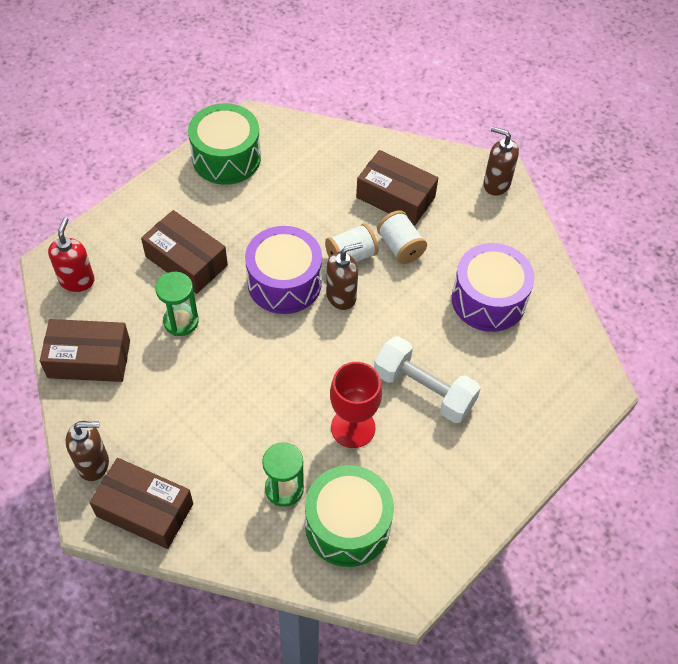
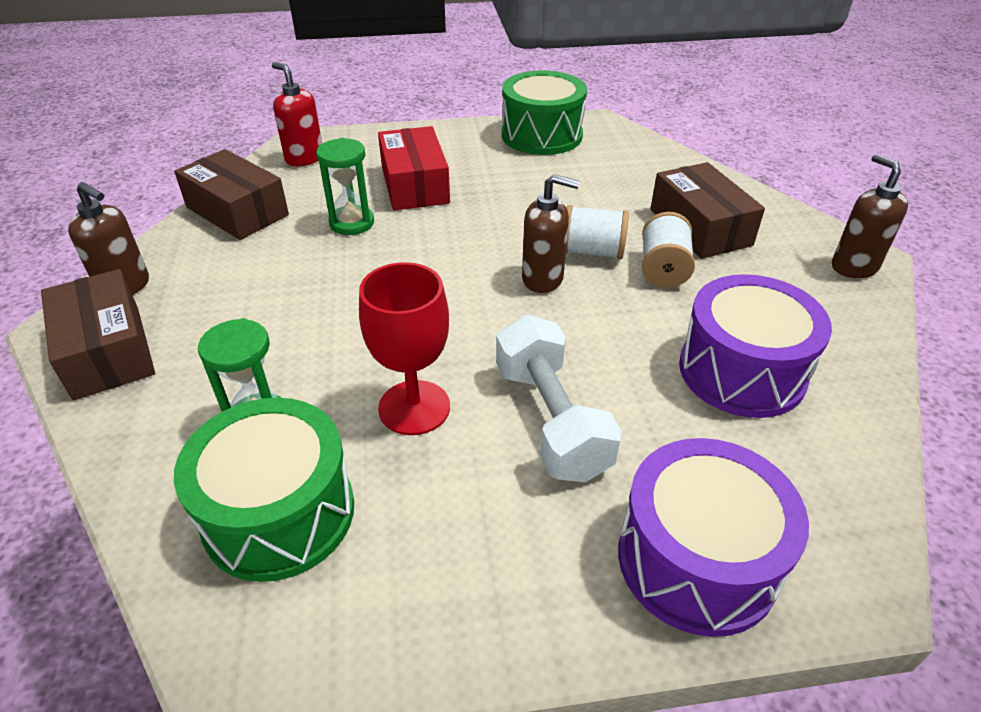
camera: 40 degrees right, 15 degrees down
red soap dispenser [48,217,95,292] -> red soap dispenser turned 90 degrees counterclockwise [272,62,322,166]
brown box [141,210,228,294] -> red box [378,126,450,210]
purple drum [245,226,322,314] -> purple drum moved to [618,438,809,637]

